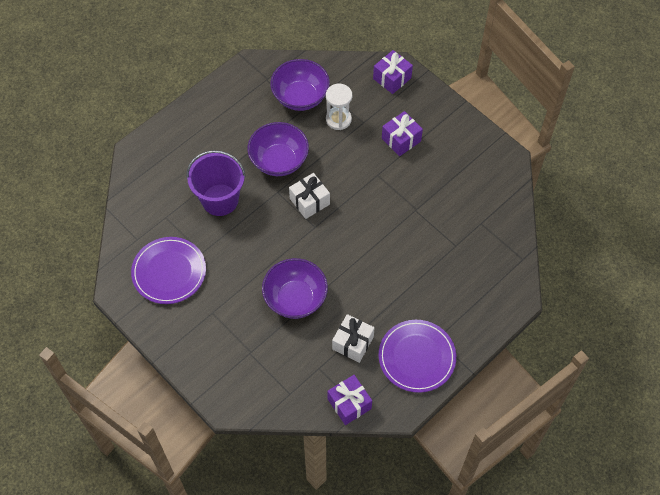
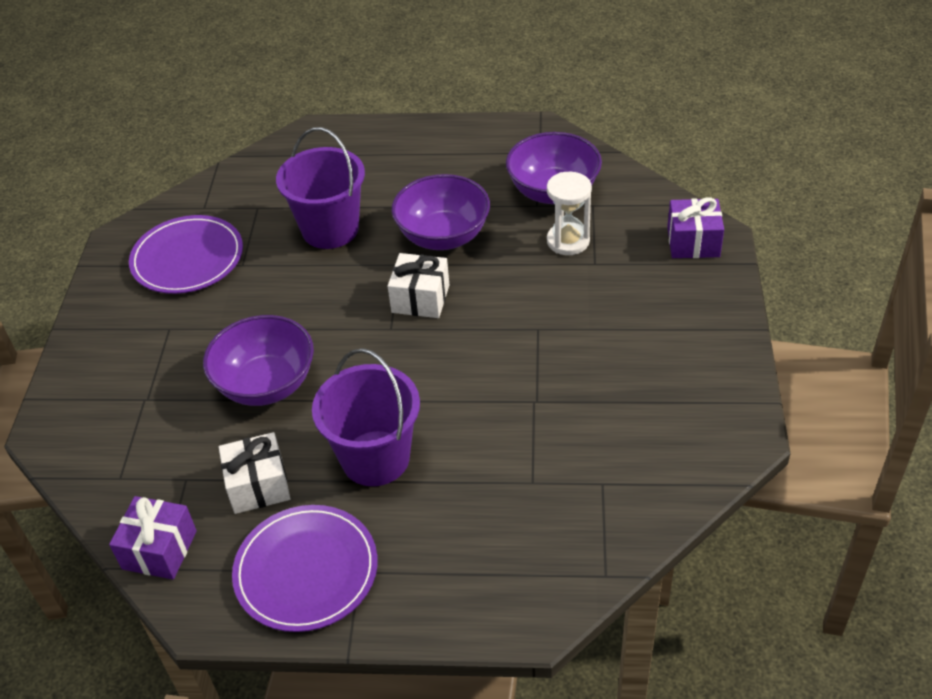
camera: 50 degrees right, 15 degrees down
purple gift [382,111,423,156] -> none
none -> purple bucket [312,348,420,486]

